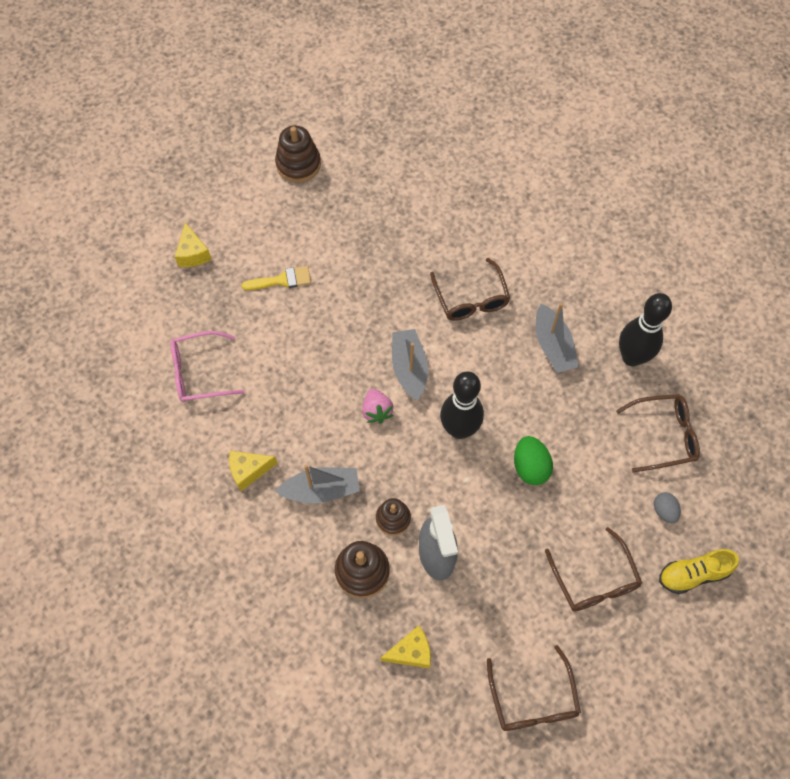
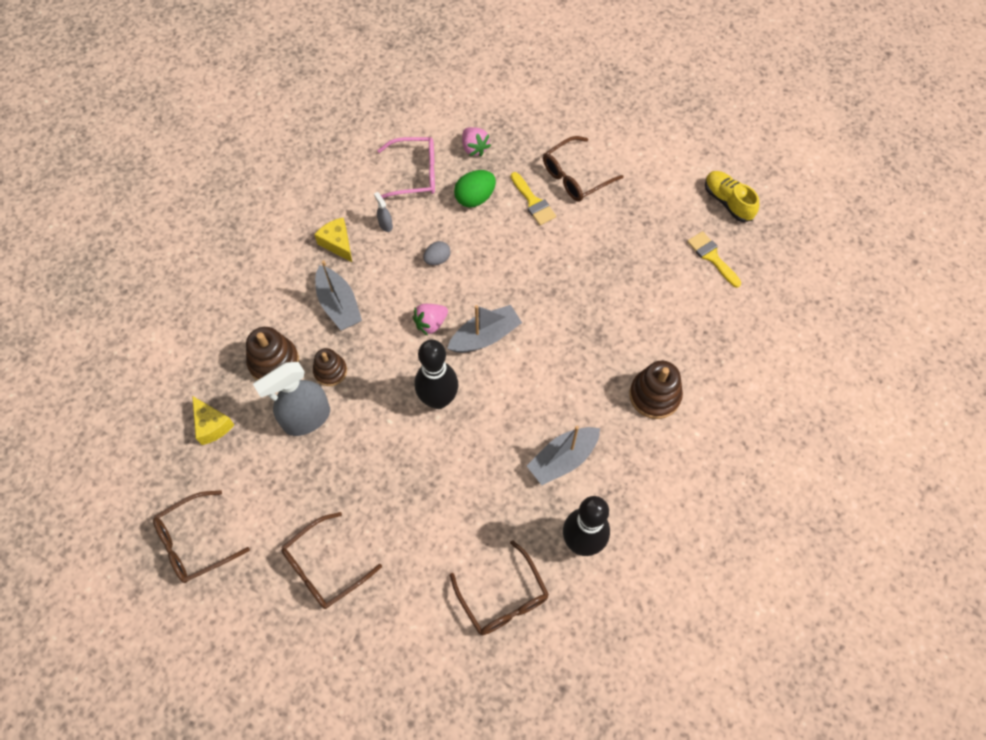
camera: 70 degrees right, 0 degrees up
pink glasses [171,331,245,402] -> pink glasses turned 120 degrees clockwise [377,137,435,198]
yellow cheese [175,222,212,267] -> none
brown stacking toy [275,126,321,183] -> brown stacking toy moved to [630,361,683,419]
brown glasses [430,258,510,321] -> brown glasses moved to [543,136,624,202]
green egg [514,436,553,485] -> green egg moved to [454,170,496,207]
grey egg [654,492,681,523] -> grey egg moved to [423,241,451,265]
yellow shoe [659,549,739,594] -> yellow shoe moved to [705,171,759,222]
none -> grey spray bottle [374,192,393,232]
none -> pink strawberry [462,127,491,156]
none -> yellow brush [687,231,741,288]

